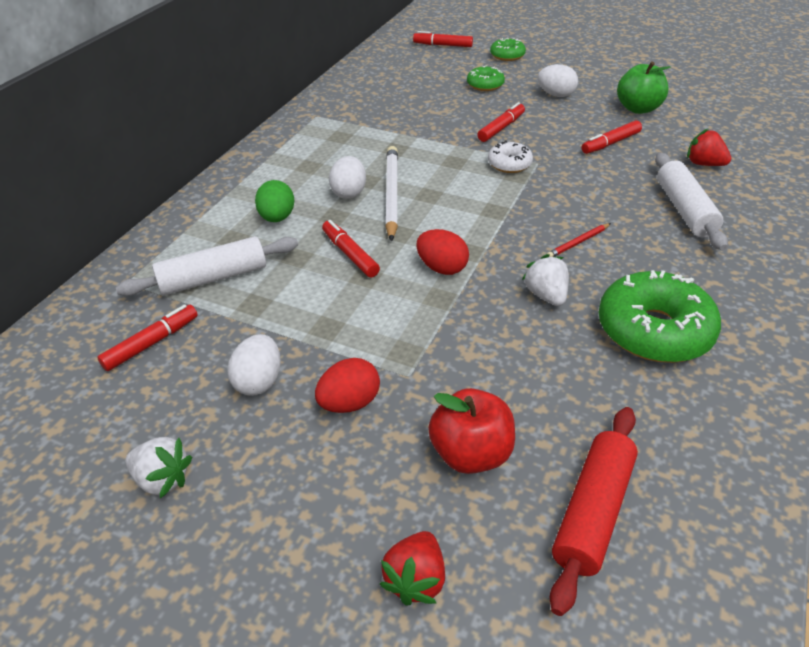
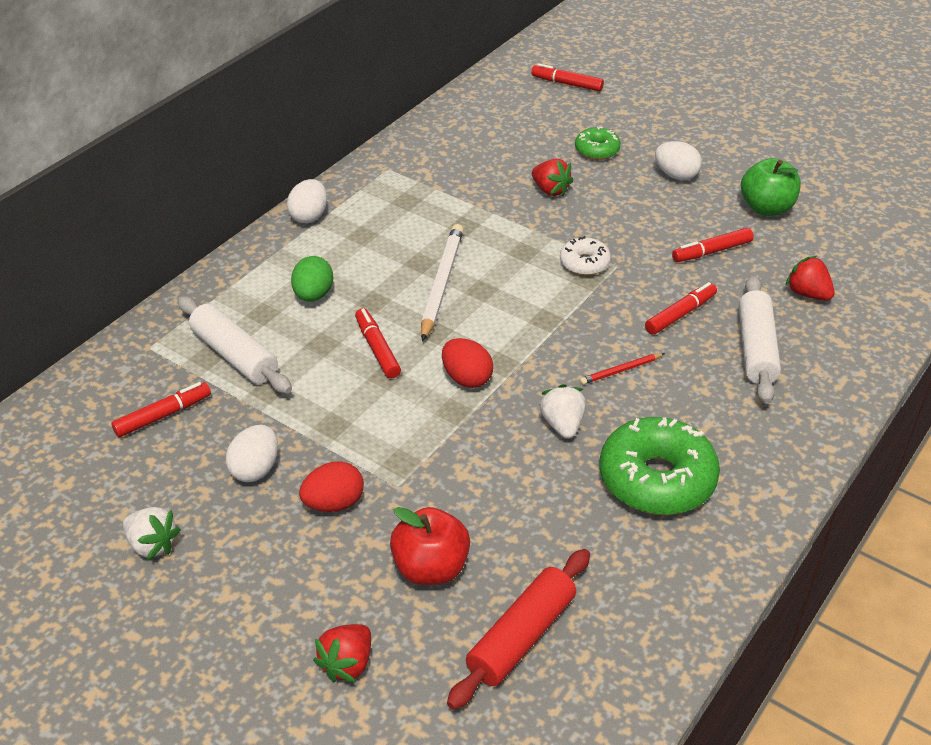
camera: 10 degrees right, 0 degrees up
white rolling pin [116,236,298,296] -> white rolling pin turned 60 degrees clockwise [178,296,292,394]
white egg [329,156,366,199] -> white egg moved to [287,179,327,223]
red marker [477,102,525,142] -> red marker moved to [645,282,717,335]
green donut [490,38,526,61] -> none
none -> red strawberry [532,159,573,197]

